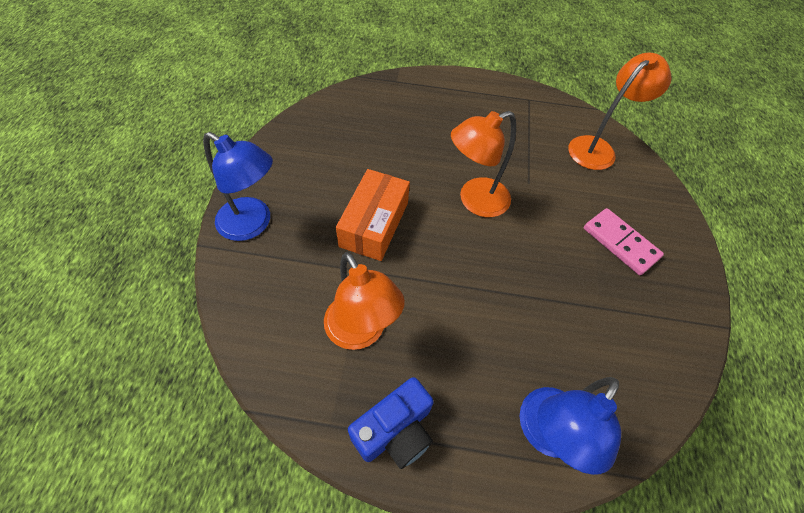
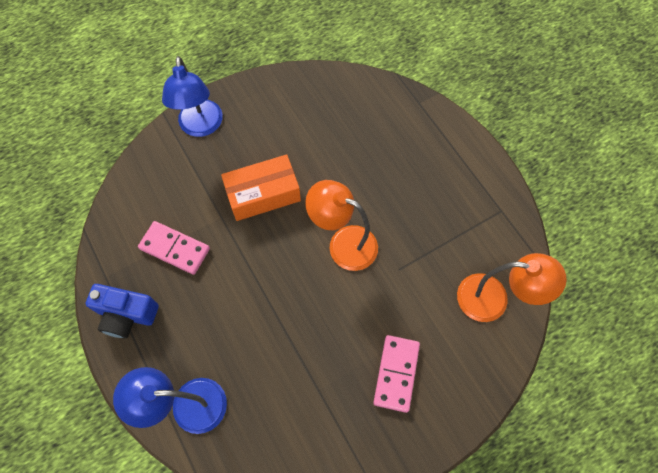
camera: 55 degrees right, 10 degrees up
orange lamp [324,252,405,350] -> pink domino [138,221,210,275]

